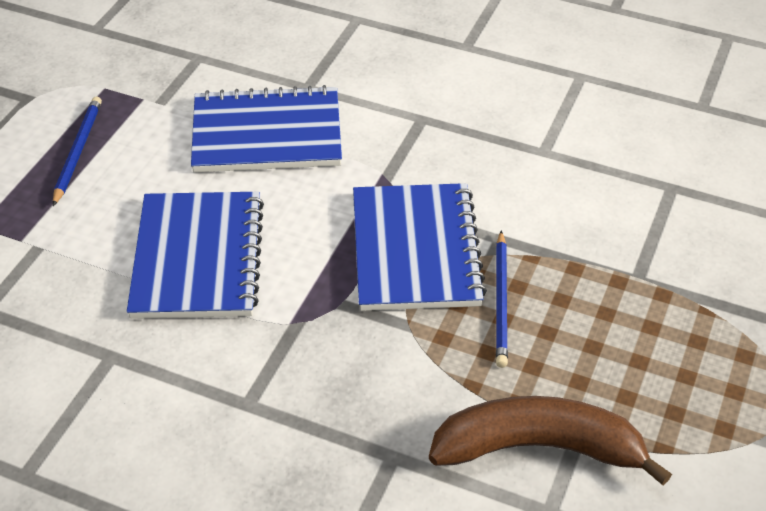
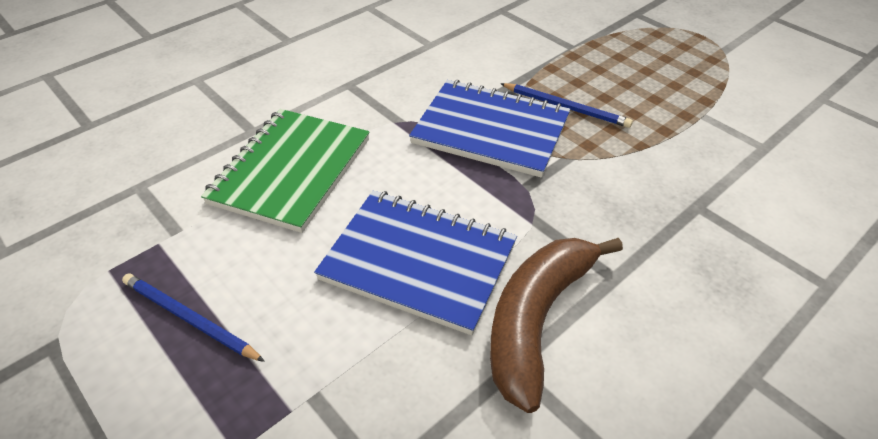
camera: 65 degrees left, 0 degrees up
blue notebook [191,85,342,173] -> green notebook [201,109,370,233]
brown banana [429,396,672,486] -> brown banana moved to [490,238,623,413]

